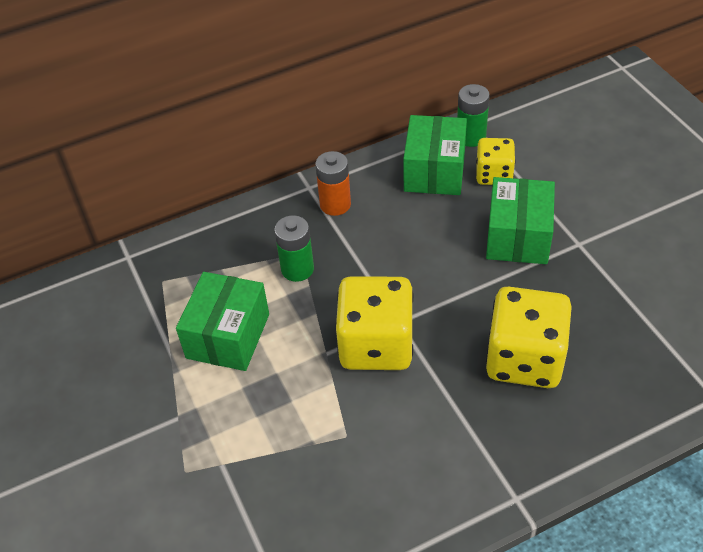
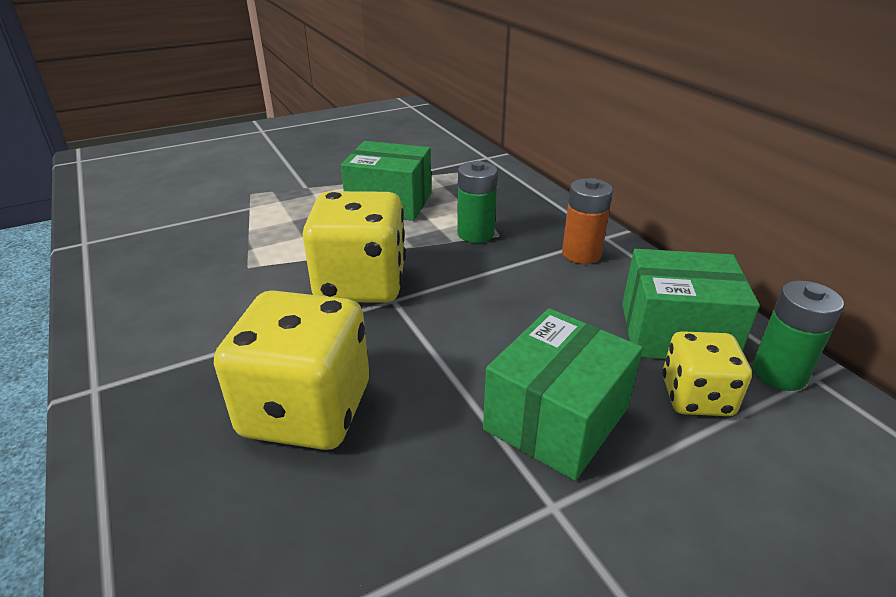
camera: 85 degrees right, 15 degrees down
green box [486,177,555,264] -> green box turned 60 degrees counterclockwise [483,308,643,481]

